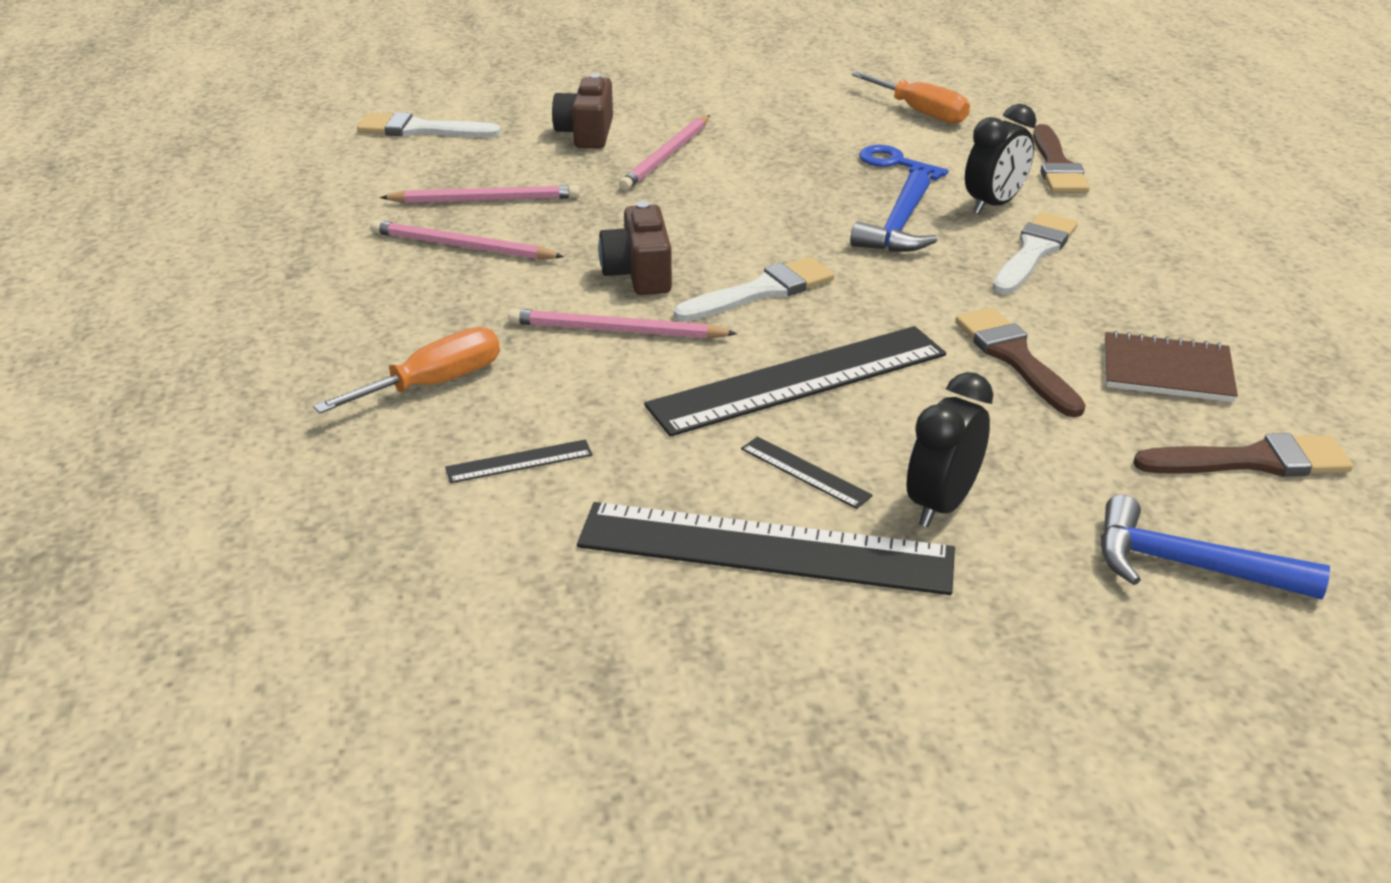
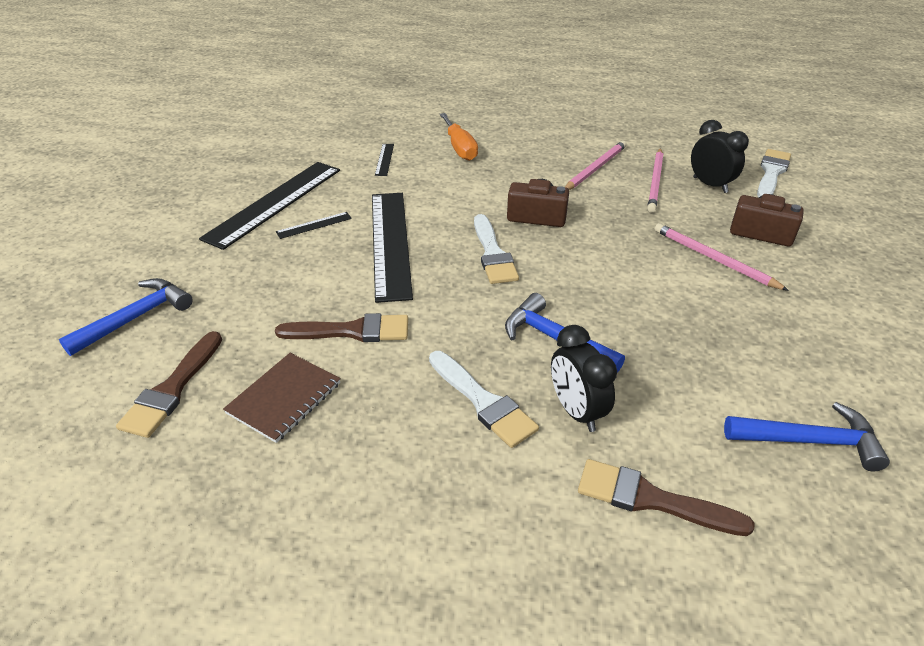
camera: 110 degrees right, 5 degrees up
pink pencil [508,308,737,339] -> none
orange screwdriver [852,71,970,124] -> blue hammer [724,402,890,471]
blue key [859,145,948,181] -> none
black clock [906,372,993,527] -> black clock moved to [691,120,749,193]

